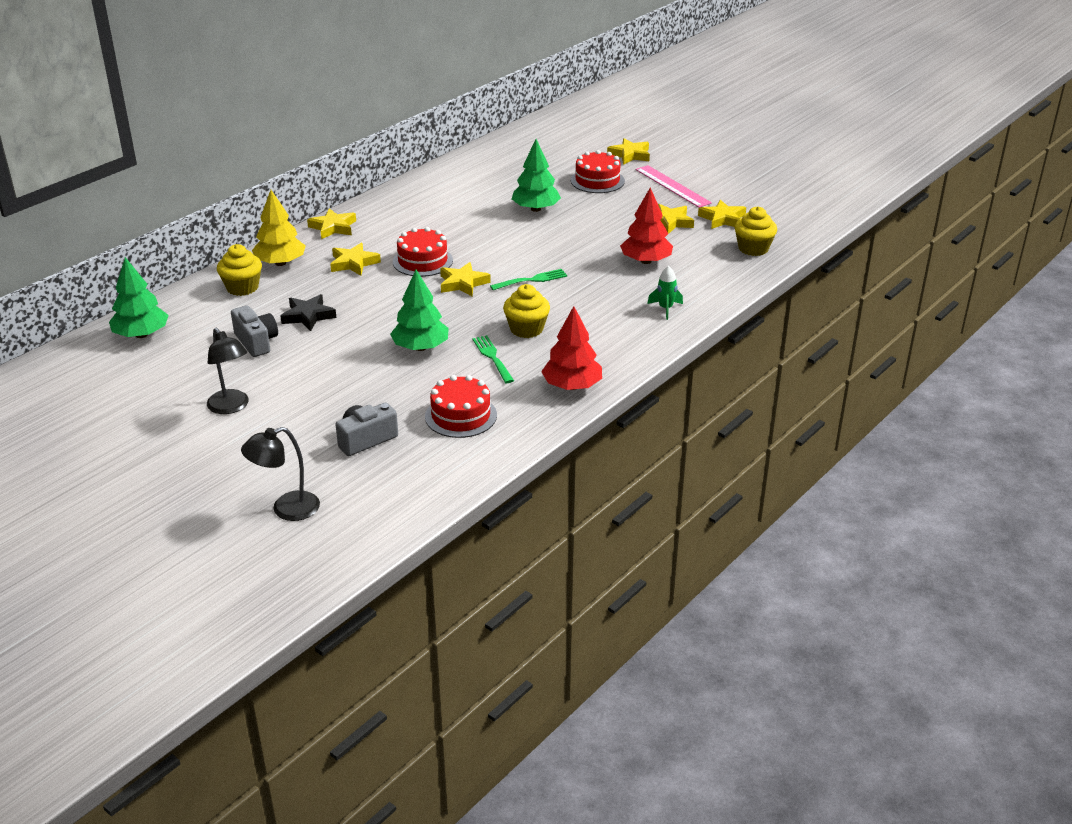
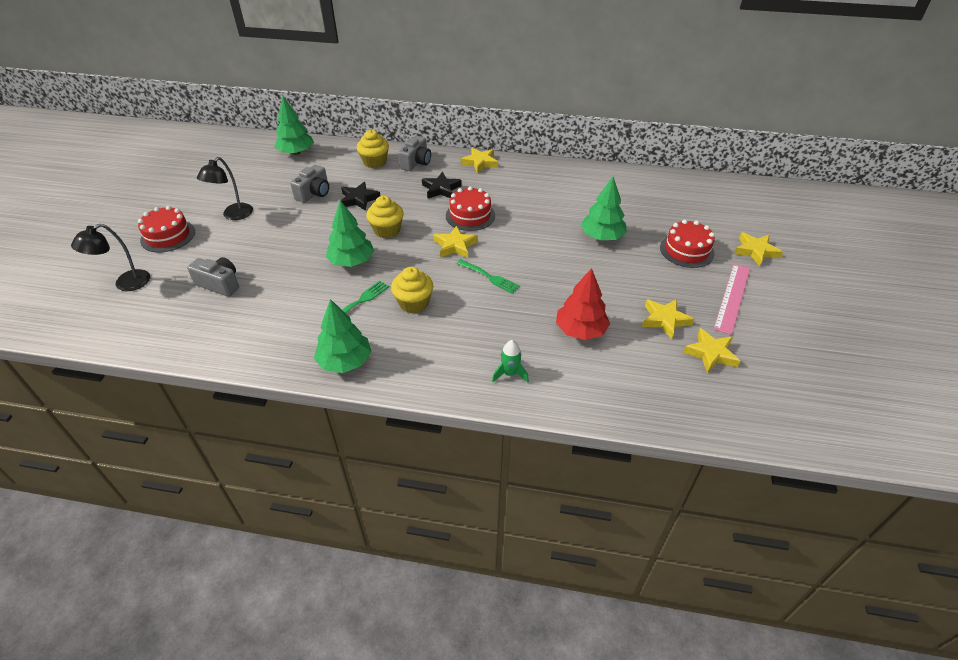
camera: 60 degrees right, 10 degrees up
black lamp [241,427,320,521] -> black lamp turned 75 degrees counterclockwise [71,224,150,291]
yellow tree [252,190,306,266] -> grey camera [398,136,431,171]
yellow star [330,243,381,276] -> black star [422,172,462,198]
red cake [425,375,497,438] -> red cake moved to [138,206,195,253]
red tree [541,306,602,390] -> green tree [314,299,371,373]
yellow cupcake [735,206,777,256] -> yellow cupcake moved to [366,196,404,238]

